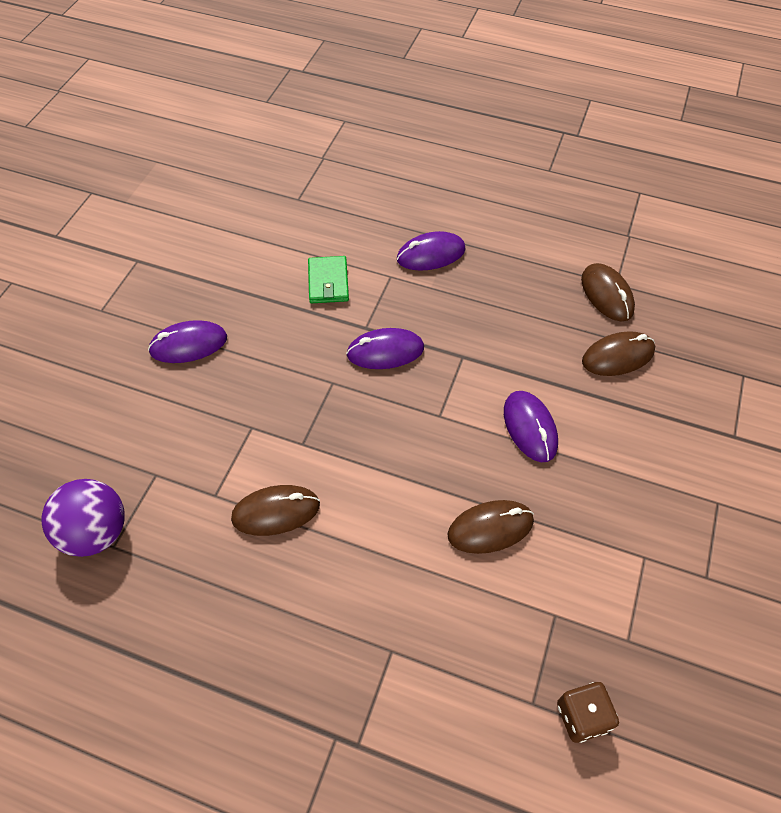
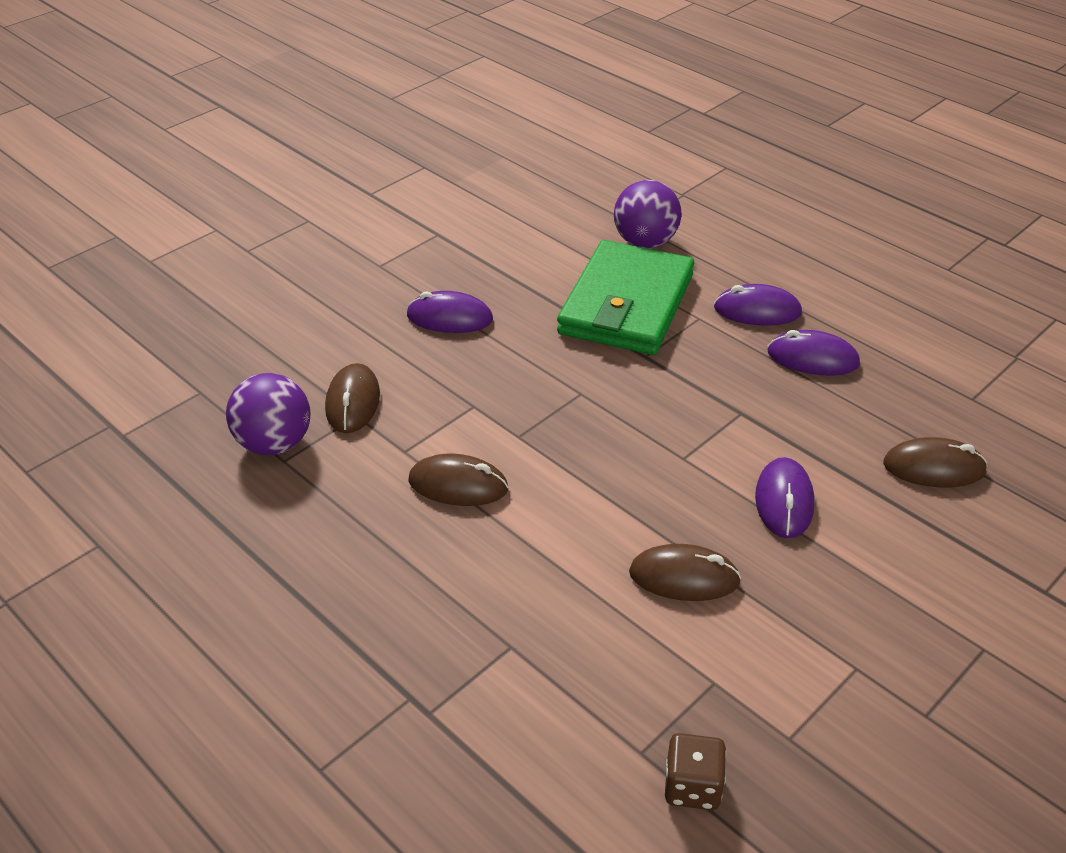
camera: 25 degrees right, 15 degrees down
green wallet [308,256,349,303] -> green wallet [557,240,694,355], size x2.23
purple mouse [346,328,424,369] -> purple mouse moved to [768,330,860,376]
brown mouse [581,263,635,321] -> brown mouse moved to [325,363,380,433]
none -> purple ball [614,180,681,248]

